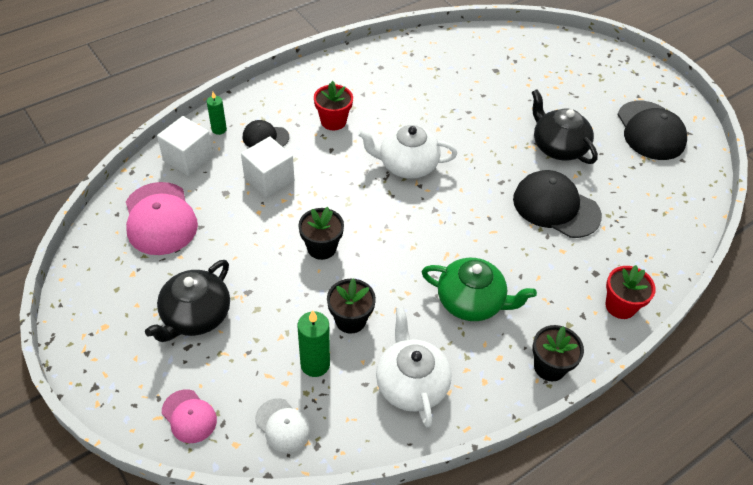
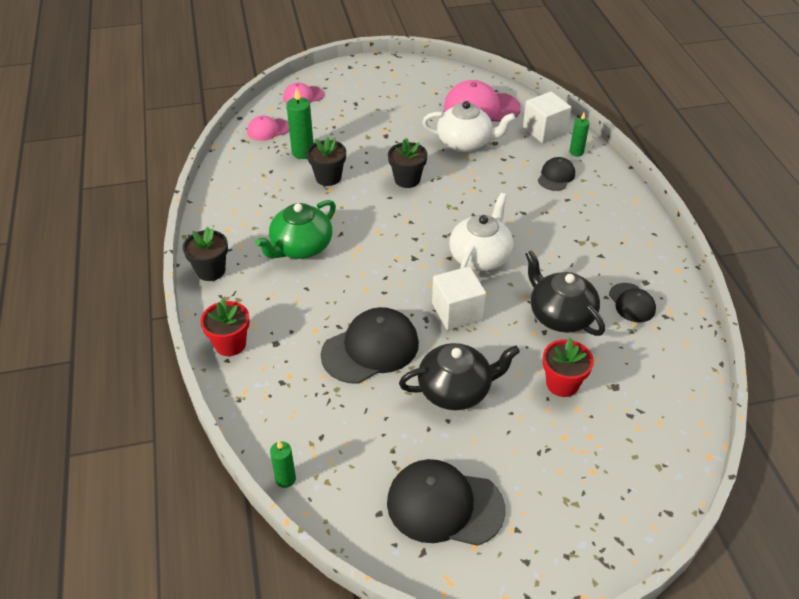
camera: 115 degrees right, 5 degrees down
black teapot [145,260,230,342] -> black teapot moved to [525,250,605,336]
white cube [241,136,294,198] -> white cube moved to [432,266,486,330]
white cap [255,398,311,453] -> pink cap [247,116,289,141]
red flower pot [314,81,353,130] -> red flower pot moved to [543,338,594,397]
white teapot [376,307,452,428] -> white teapot moved to [422,101,515,152]
none -> green candle [270,441,296,488]
none -> black cap [609,283,656,322]

